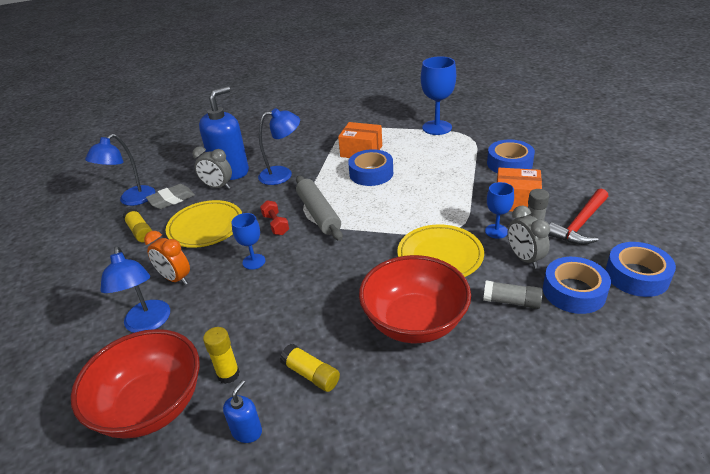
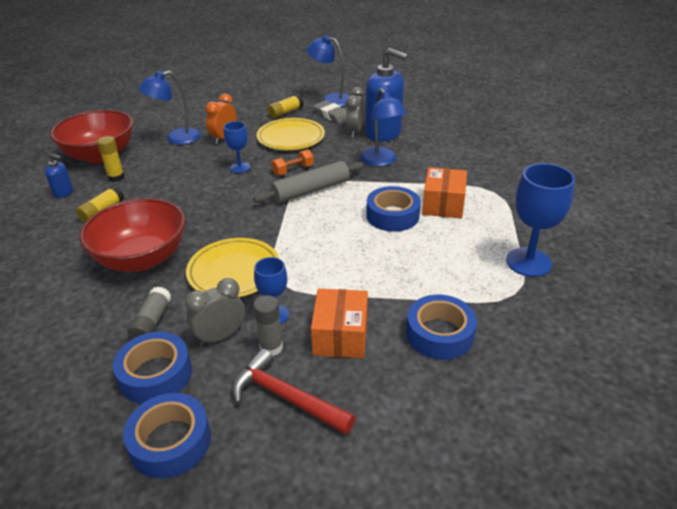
camera: 80 degrees right, 0 degrees up
red dumbbell [260,200,289,235] -> orange dumbbell [271,149,314,176]

